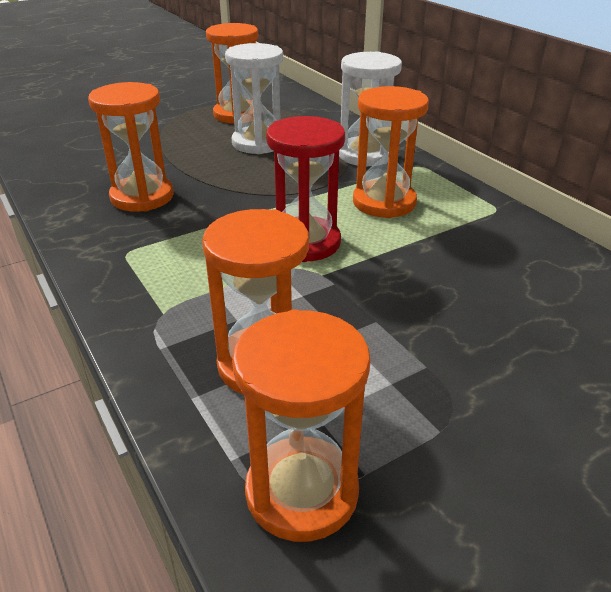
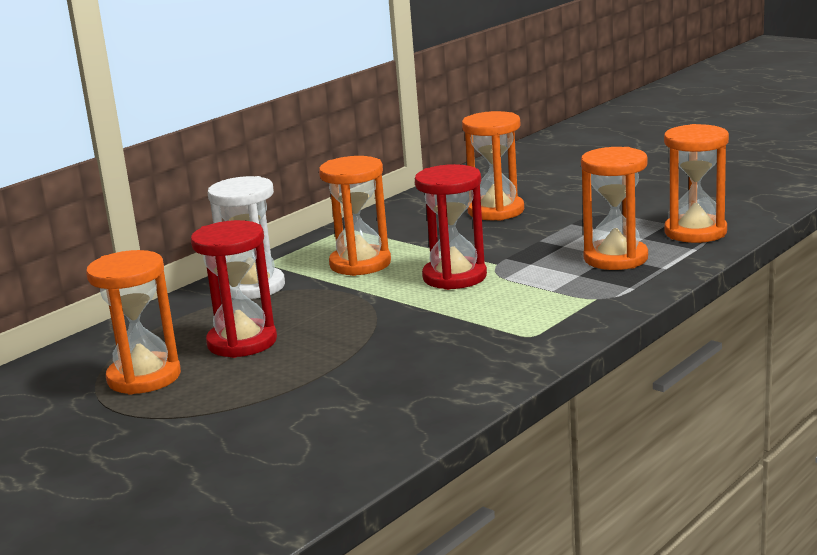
camera: 105 degrees left, 15 degrees down
orange hourglass [88,82,174,212] -> orange hourglass moved to [462,111,524,221]
white hourglass [225,43,283,154] -> red hourglass [191,220,277,358]

